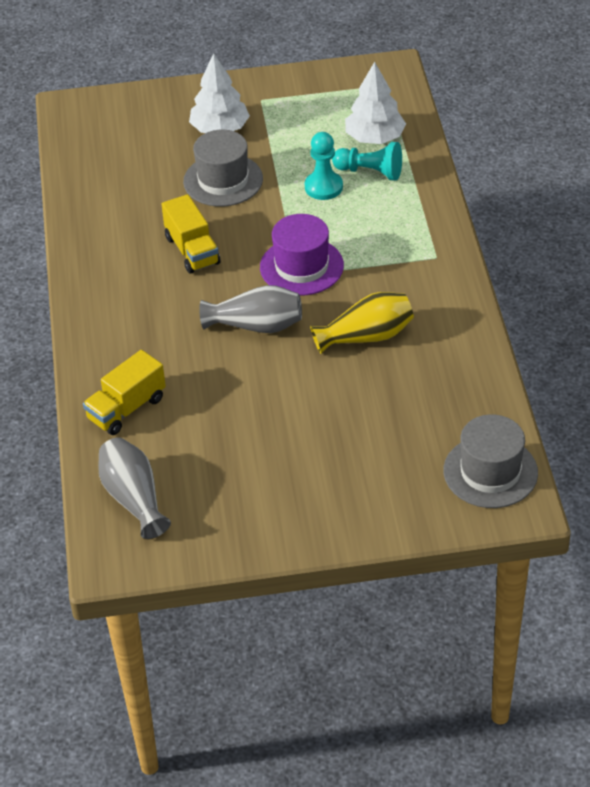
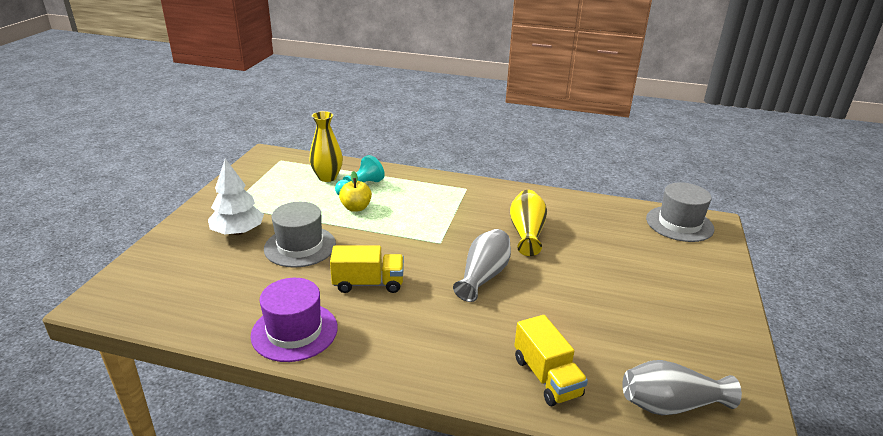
camera: 70 degrees left, 15 degrees down
purple hat [260,214,344,296] -> purple hat moved to [250,278,338,362]
turquoise pawn [305,132,343,200] -> yellow apple [339,171,372,212]
white tree [345,62,406,144] -> yellow vase [309,111,343,182]

